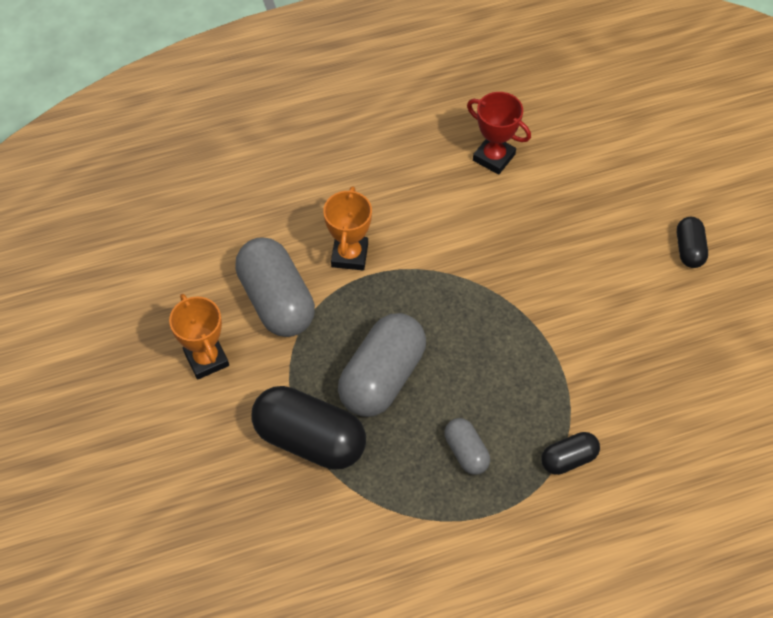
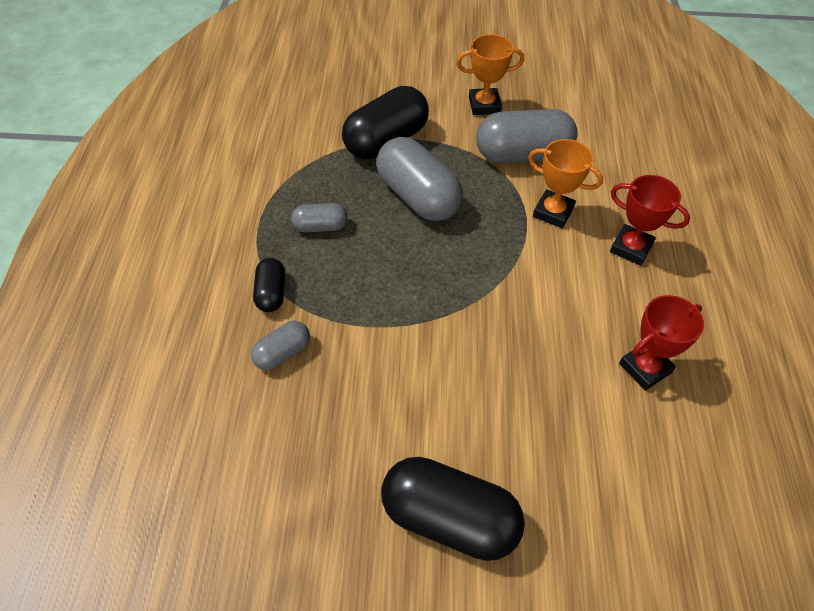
camera: 110 degrees right, 5 degrees down
black capsule [677,217,708,268] -> black capsule [381,457,525,561], size x1.95
none -> grey capsule [251,321,310,370]
none -> red trophy [610,175,690,266]

